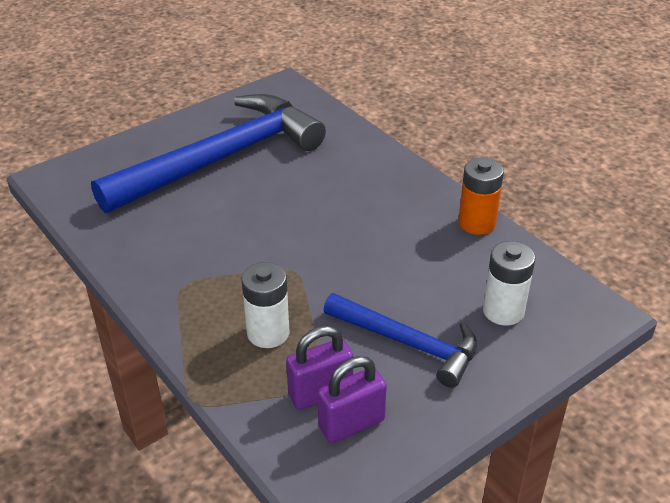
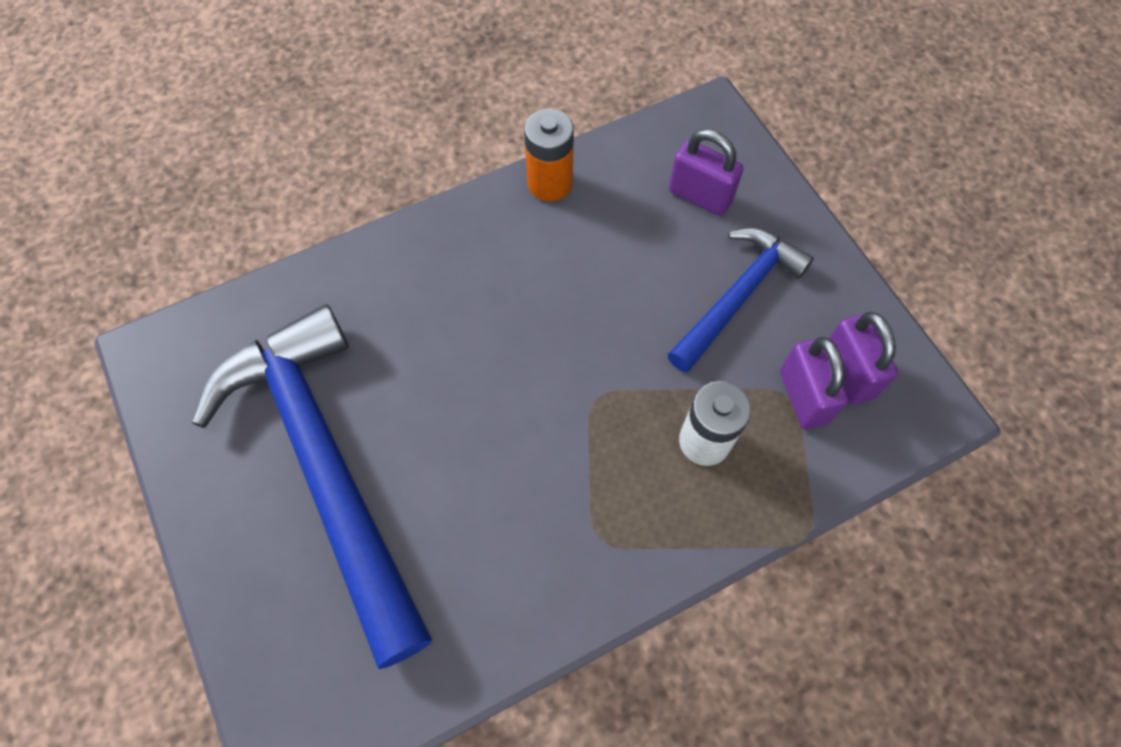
camera: 80 degrees left, 25 degrees up
white battery [483,241,535,326] -> purple padlock [669,129,744,216]

